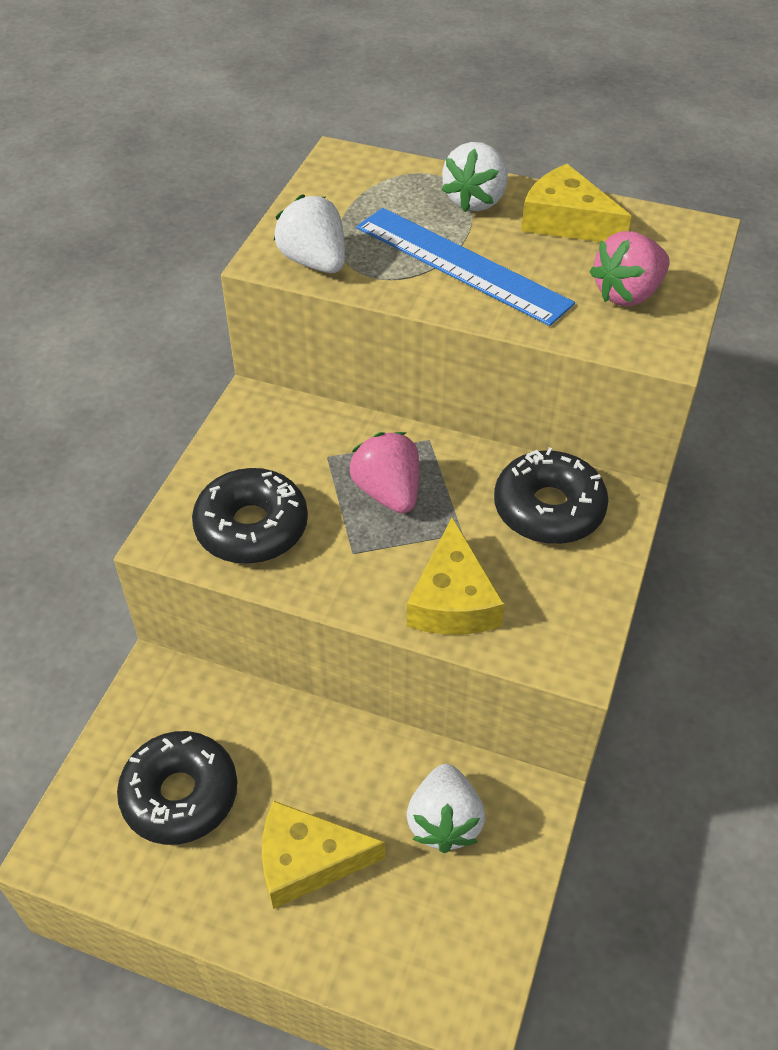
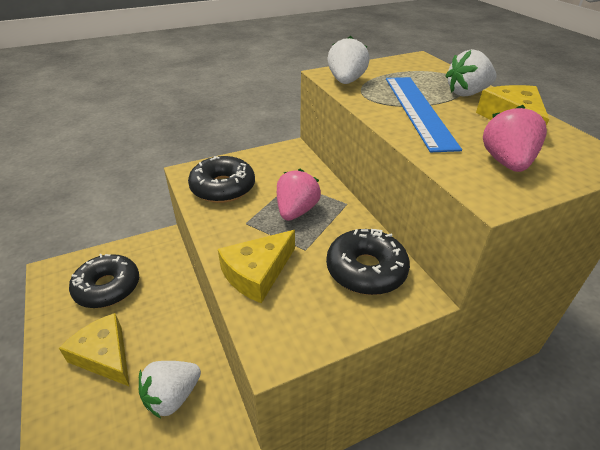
camera: 45 degrees right, 10 degrees down
pink strawberry [590,231,670,306] -> pink strawberry turned 90 degrees clockwise [483,105,547,172]

